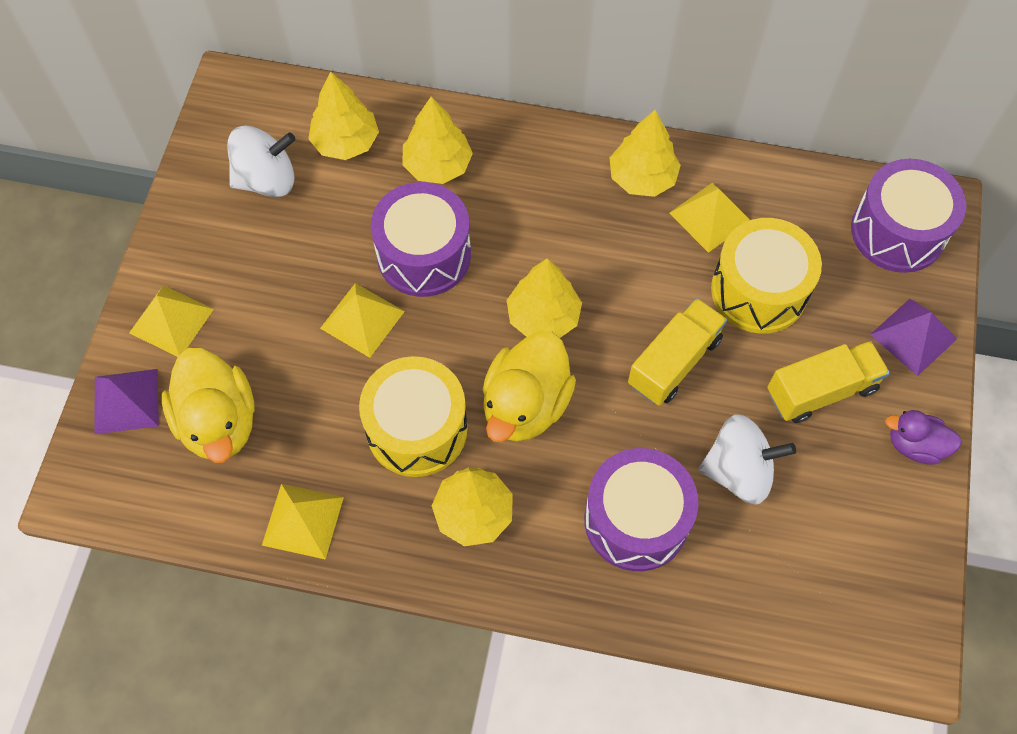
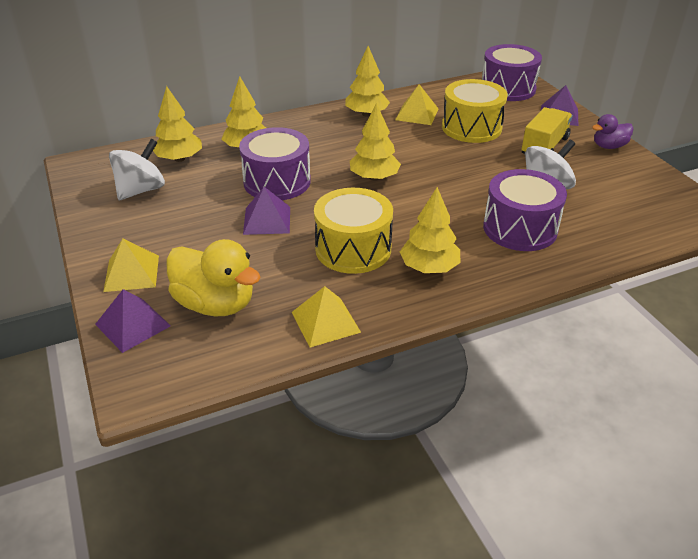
camera: 35 degrees left, 25 degrees down
yellow pyramid [320,283,405,358] -> purple pyramid [243,187,290,235]
yellow duck [483,331,576,442] -> none
yellow truck [628,298,727,406] -> none

